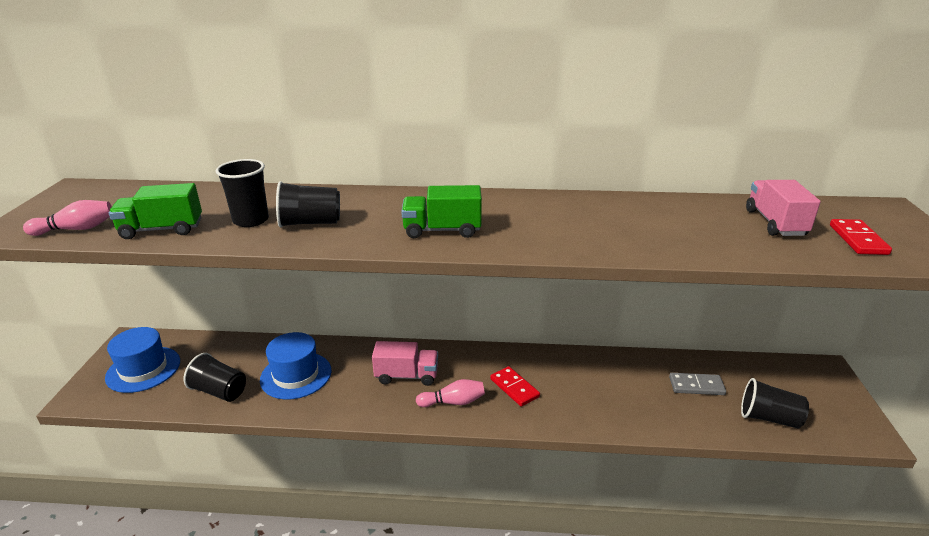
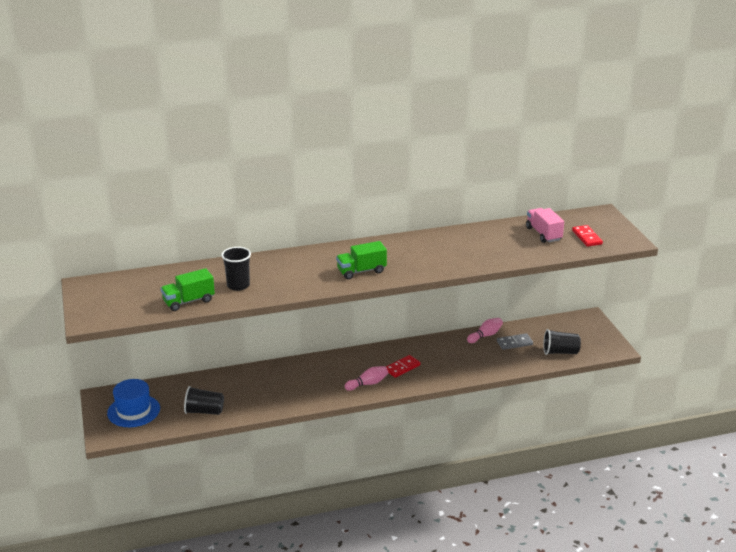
camera: 20 degrees left, 0 degrees up
pink bowling pin [23,200,112,236] -> pink bowling pin moved to [467,318,503,343]
blue hat [260,332,331,400] -> none
black cup [276,181,340,228] -> none
pink truck [372,341,438,386] -> none
red domino [490,366,540,407] -> red domino turned 75 degrees counterclockwise [386,355,421,378]

